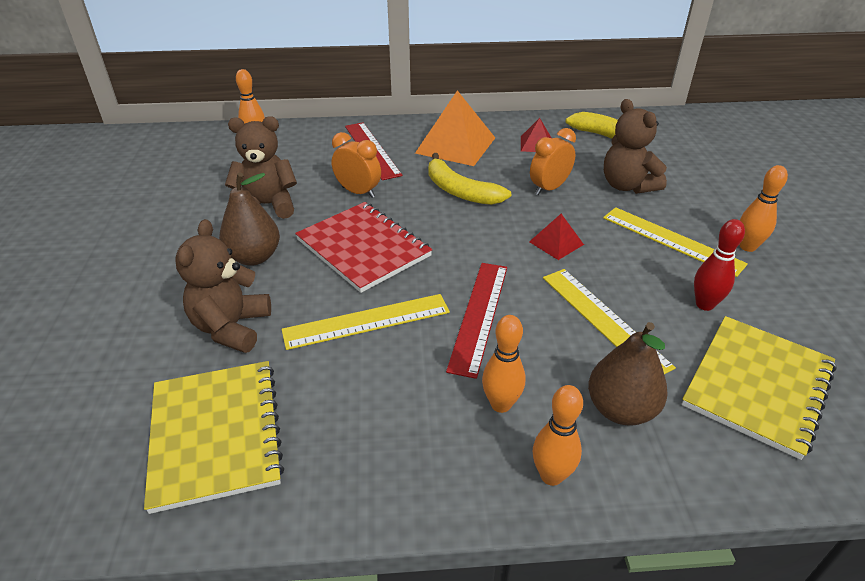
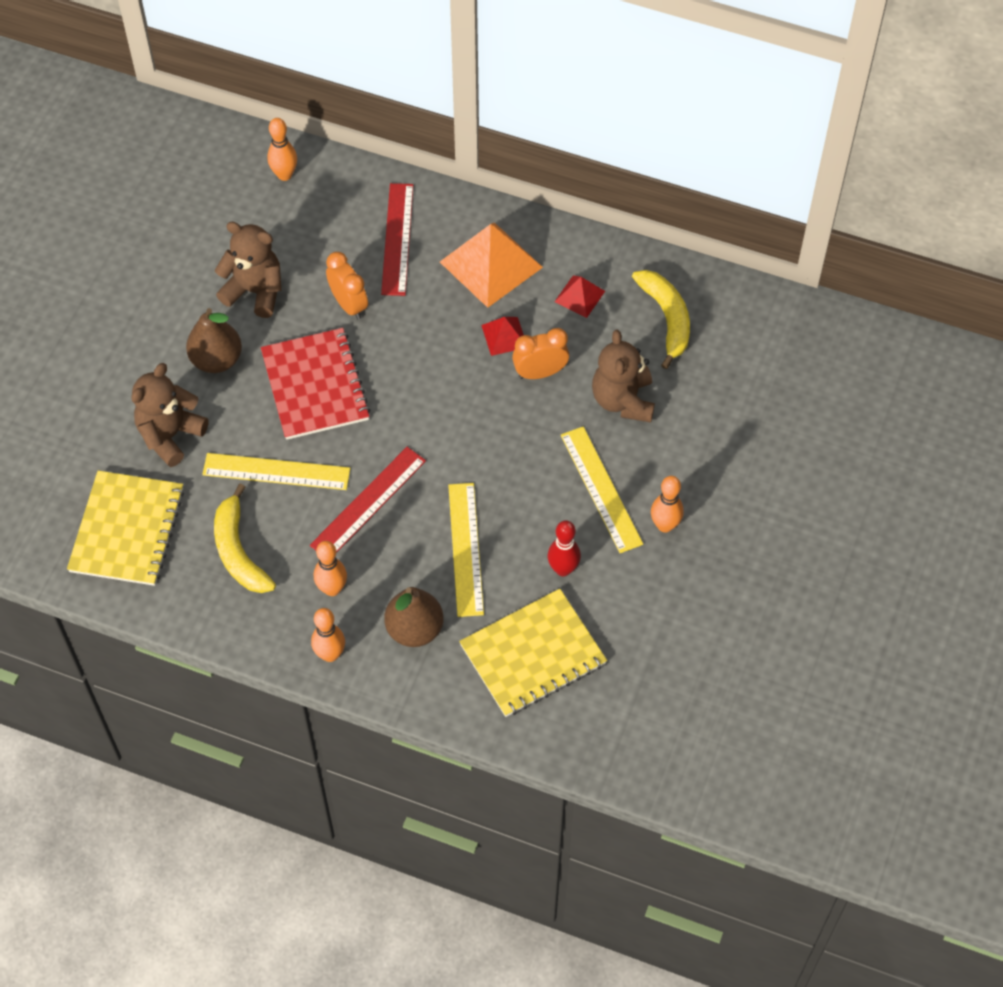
camera: 25 degrees right, 20 degrees up
yellow banana [429,153,511,205] -> yellow banana moved to [214,484,276,593]
red pyramid [529,214,584,260] -> red pyramid moved to [481,317,524,356]

